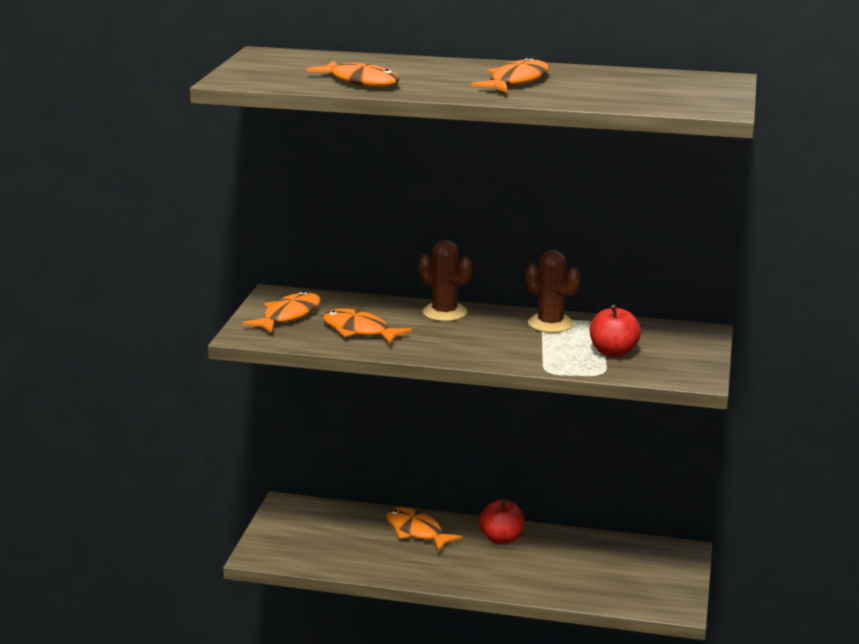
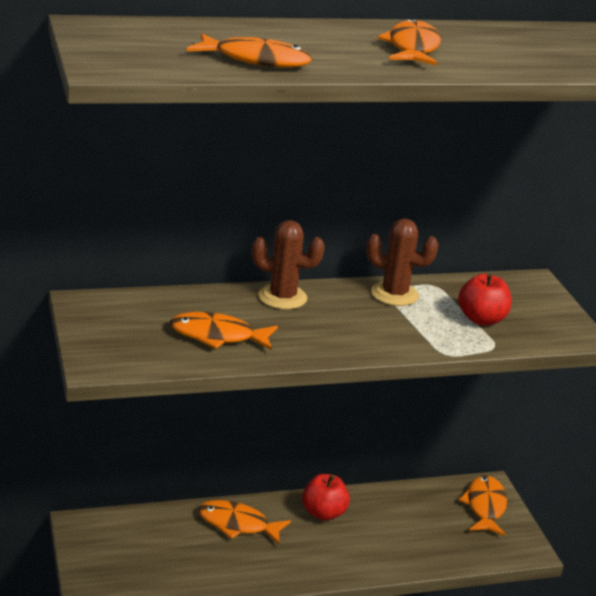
camera: 30 degrees left, 5 degrees up
orange fish [243,291,321,333] -> orange fish moved to [459,476,507,536]

